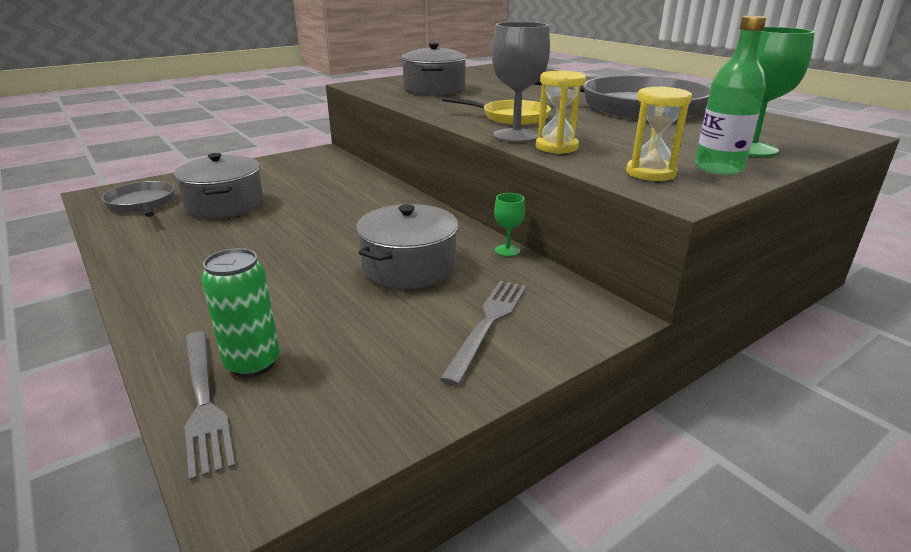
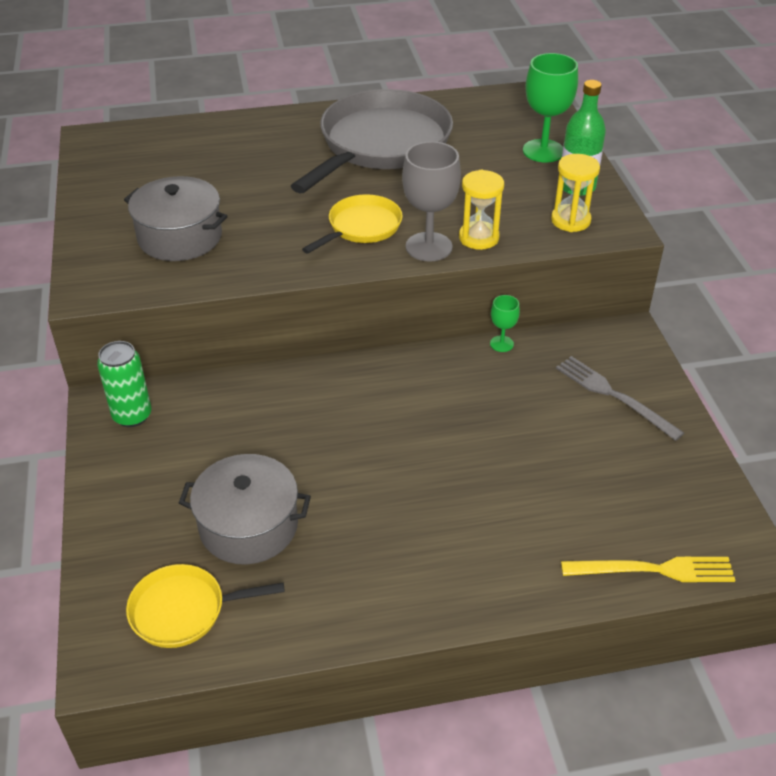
camera: 65 degrees left, 15 degrees up
grey pan [102,181,175,217] -> yellow pan [126,564,285,648]
grey fork [185,331,236,481] -> yellow fork [561,557,735,582]
green can [201,248,280,378] -> green can moved to [97,341,152,427]
grey pot [356,204,458,289] -> none

